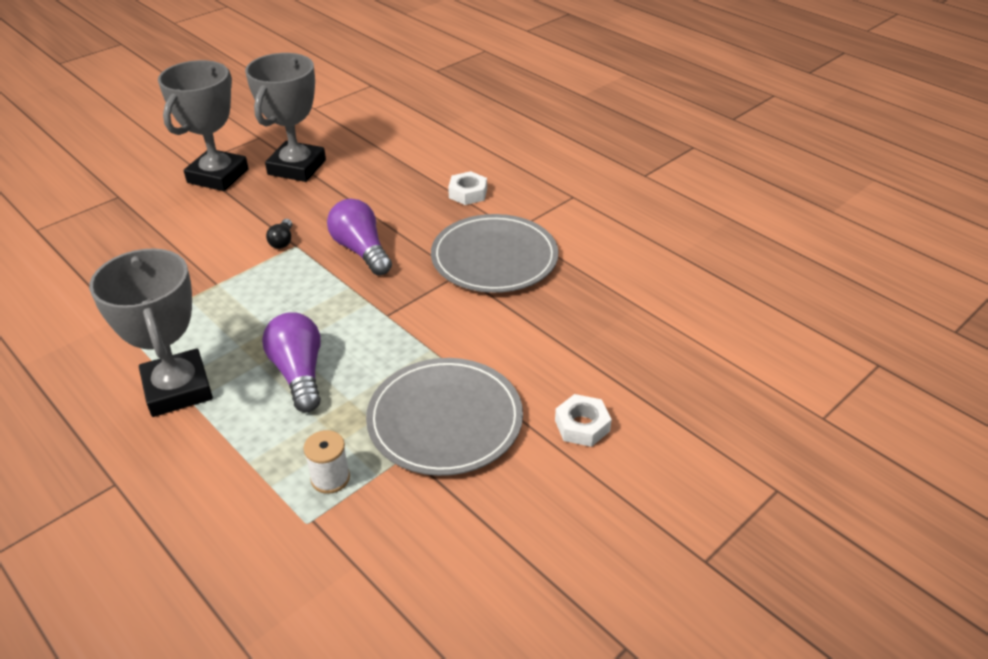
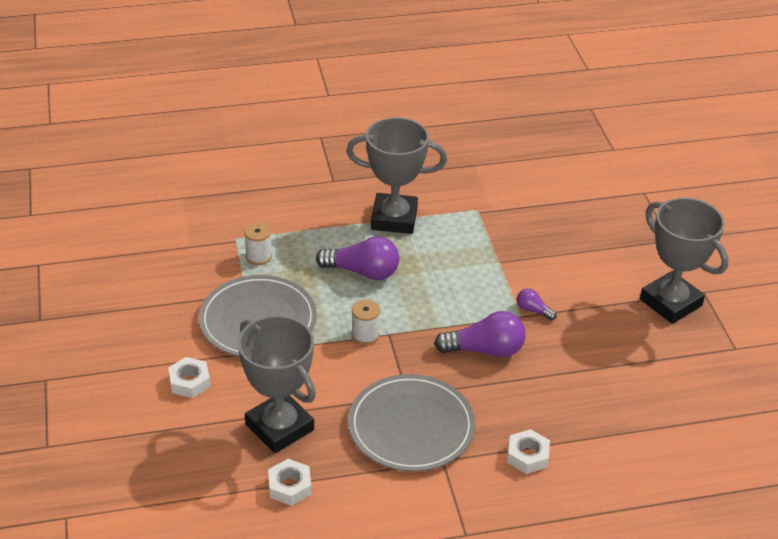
camera: 120 degrees right, 0 degrees up
grey trophy [245,53,326,182] -> grey trophy moved to [238,315,316,453]
black light bulb [266,219,292,249] -> purple light bulb [517,288,557,320]
none -> white nut [268,459,311,506]
none -> white spool [352,300,380,345]

